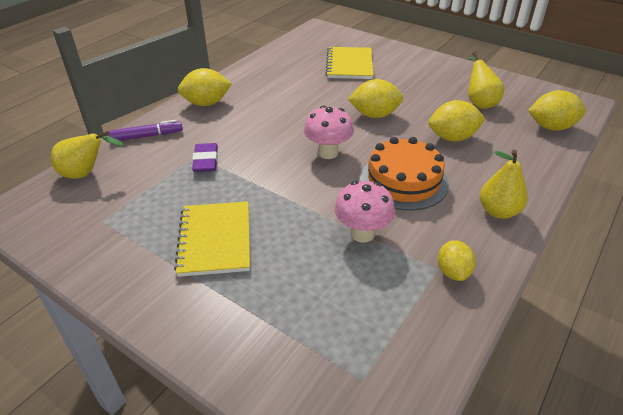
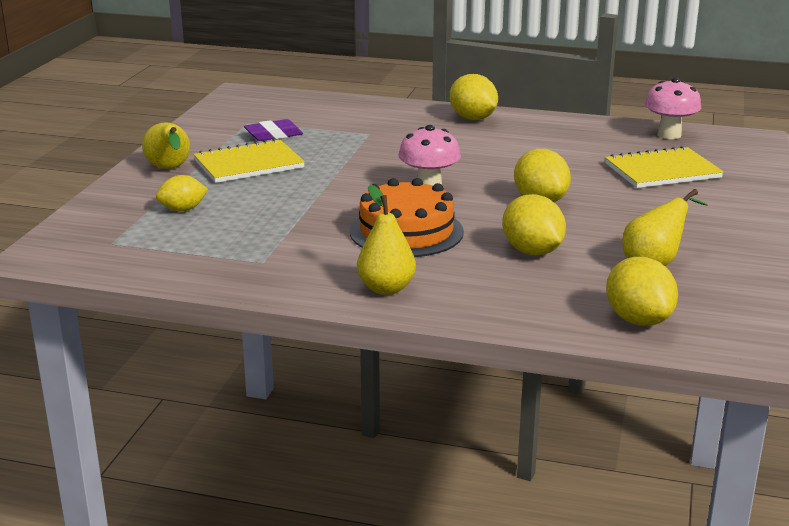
camera: 70 degrees right, 15 degrees down
yellow pear [51,131,124,179] -> yellow pear moved to [142,122,190,169]
purple marker [109,120,183,141] -> none
purple eraser [192,143,218,172] -> purple eraser moved to [244,119,303,141]
pink mushroom [335,181,395,243] -> pink mushroom moved to [645,78,701,139]
yellow lemon [438,240,475,281] -> yellow lemon moved to [156,175,208,212]

